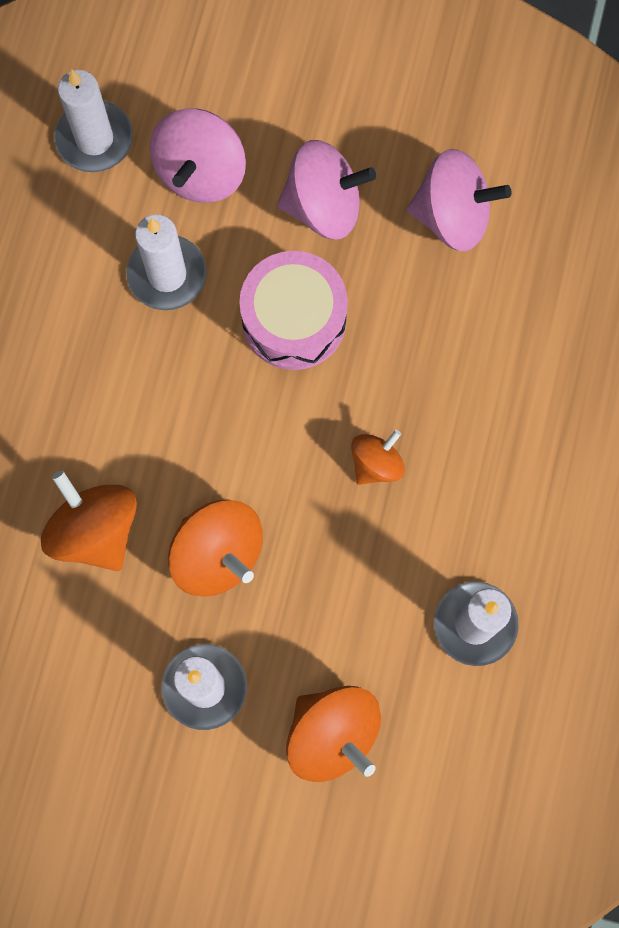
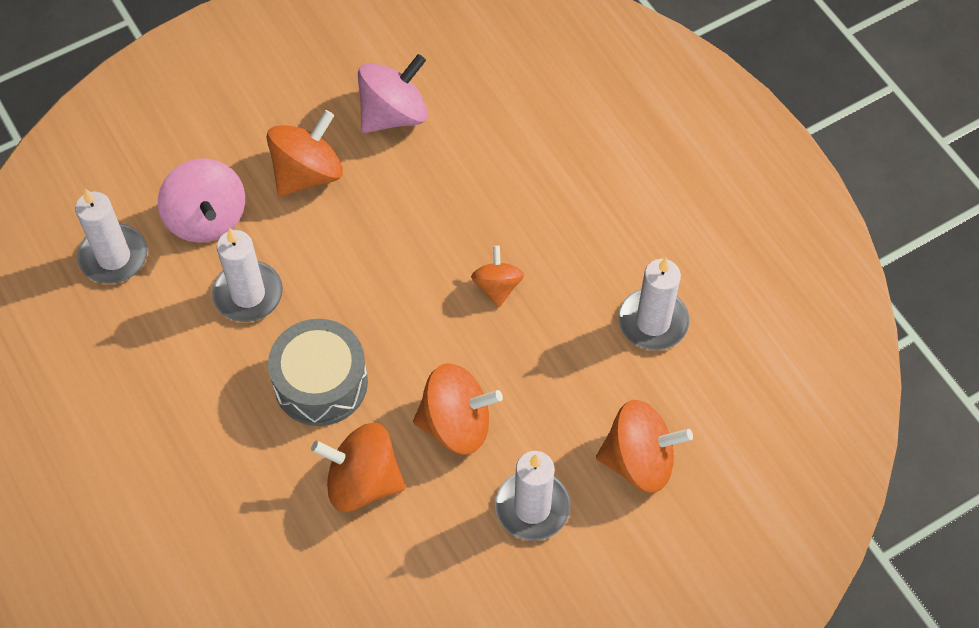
camera: 45 degrees left, 15 degrees down
pink drum [239,251,348,370] -> none
pink spinning top [277,140,376,240] -> orange spinning top [266,110,343,197]
none -> grey drum [268,319,368,426]

